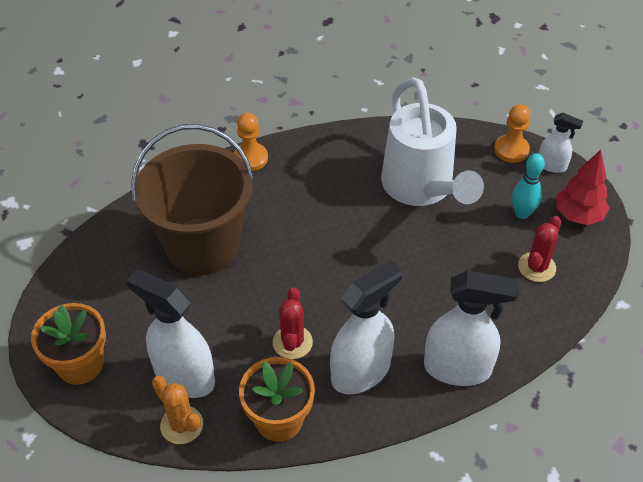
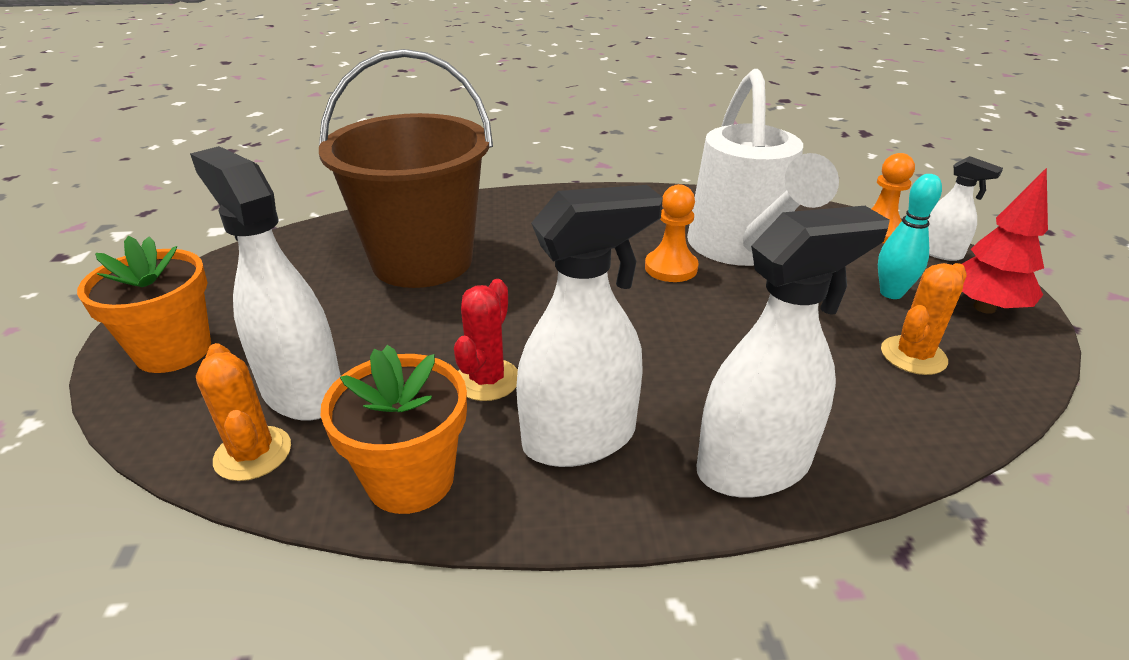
camera: 15 degrees right, 15 degrees down
orange pawn [234,113,268,171] -> orange pawn moved to [645,184,699,282]
white spray bottle [424,270,519,386] -> white spray bottle turned 45 degrees counterclockwise [697,206,890,498]
red cactus [518,216,561,282] -> orange cactus [881,263,967,375]

